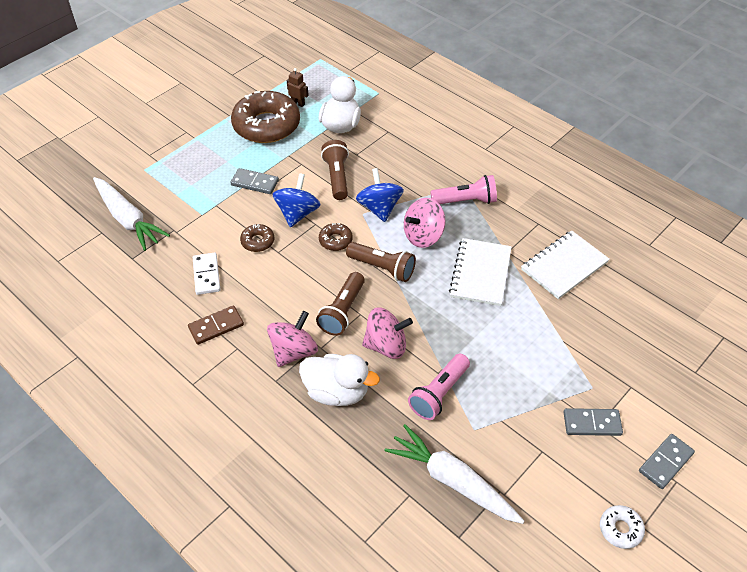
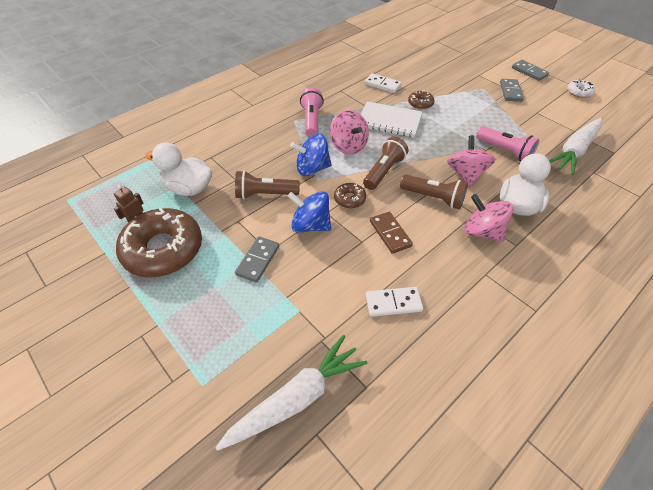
camera: 85 degrees left, 0 degrees up
brown domino [188,305,244,345] -> brown domino moved to [370,212,413,254]
brown donut [240,224,274,252] -> brown donut moved to [408,90,435,109]
white notebook [521,230,610,299] -> white domino [364,73,402,93]

